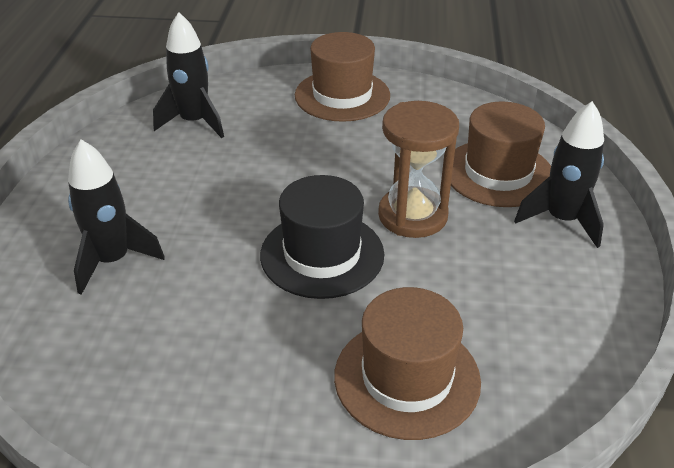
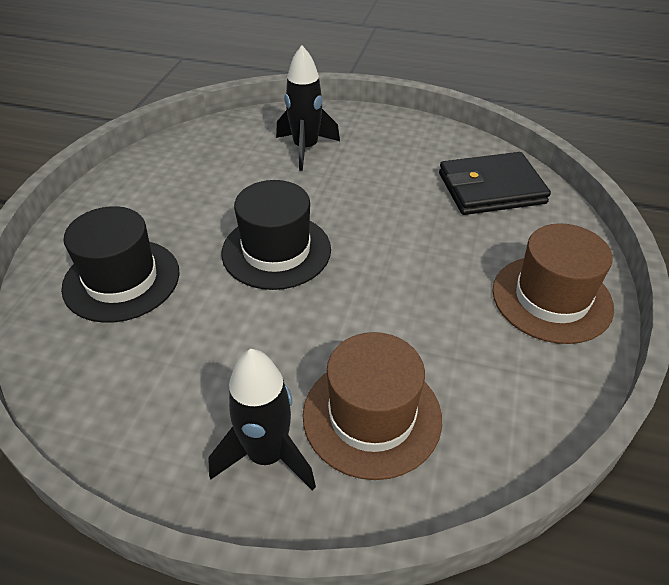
camera: 100 degrees right, 5 degrees up
black rocket [153,12,224,138] -> black wallet [439,152,551,215]
brown hat [334,287,481,440] -> black hat [61,206,180,323]
brown hourglass [378,101,459,238] -> none

